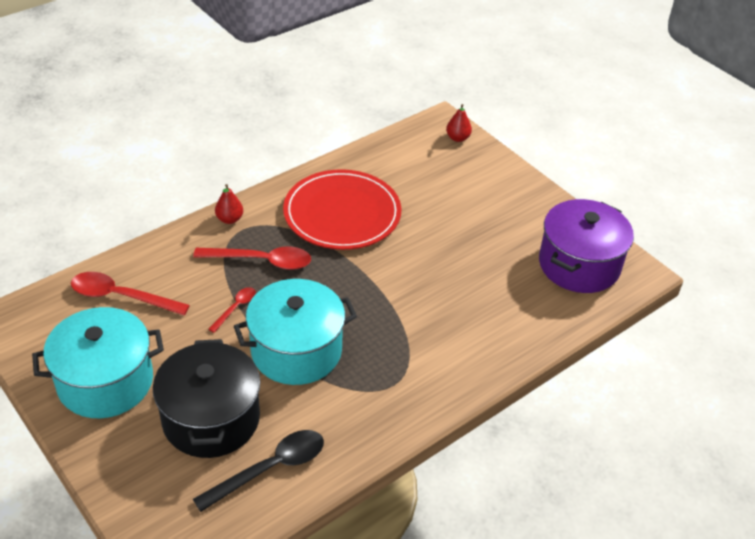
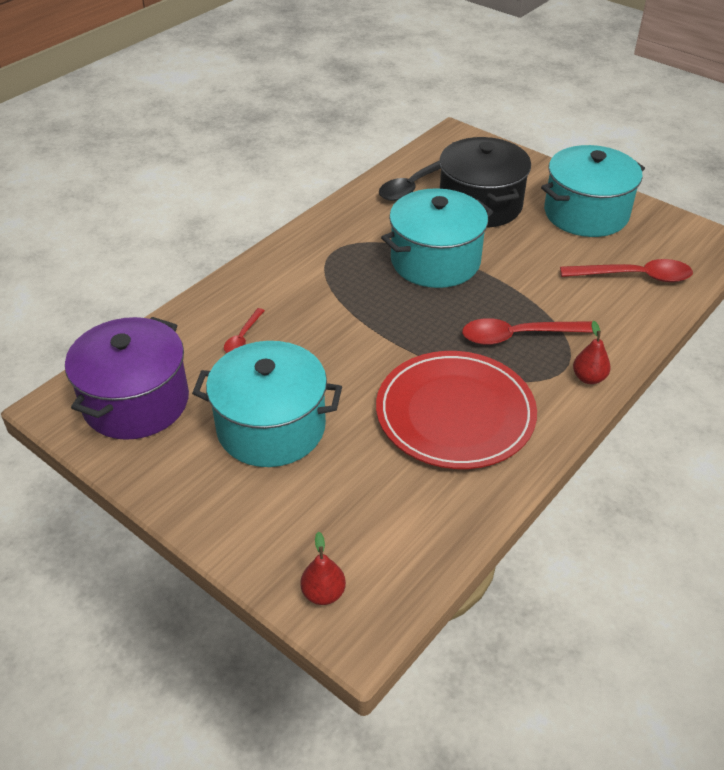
camera: 170 degrees right, 0 degrees up
red spoon [208,287,256,333] -> red spoon moved to [224,308,265,353]
none -> turquoise pot [192,341,342,467]

